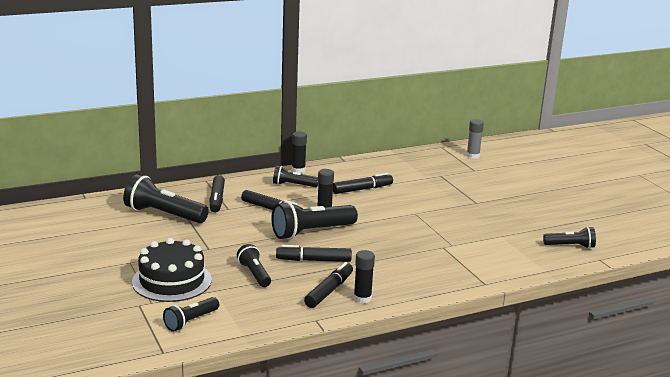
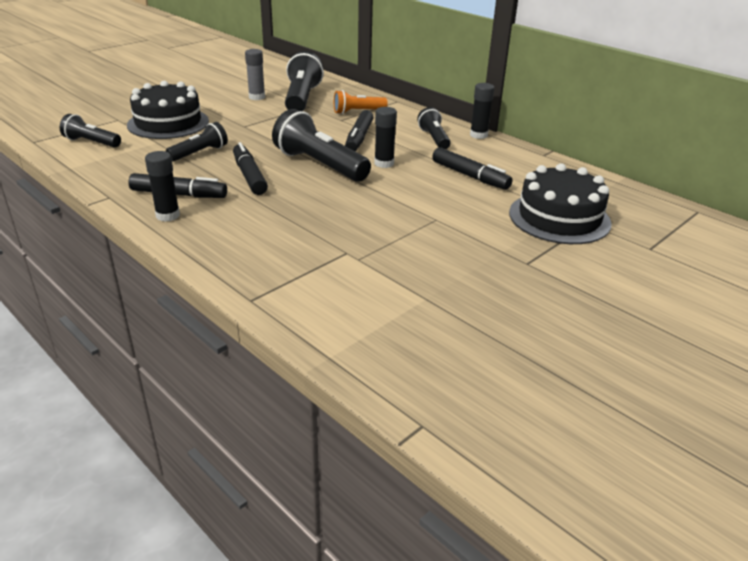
camera: 70 degrees right, 10 degrees up
black marker [210,175,225,213] -> orange flashlight [334,90,388,114]
grey glue stick [467,119,484,159] -> grey glue stick moved to [245,49,265,100]
black flashlight [543,227,596,248] -> none
none -> black cake [509,163,612,244]

